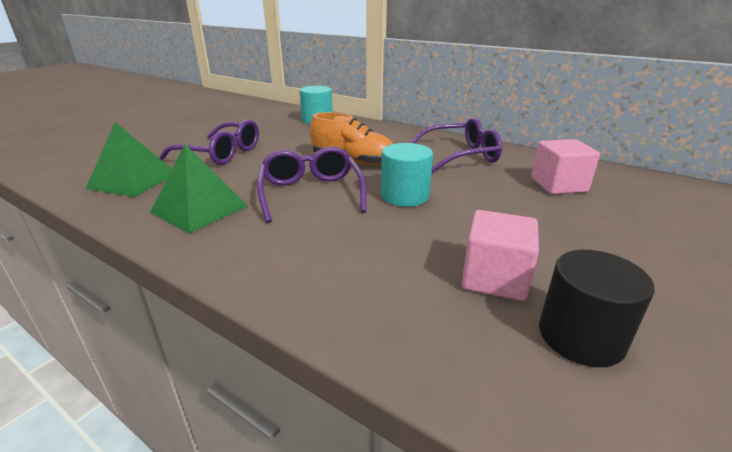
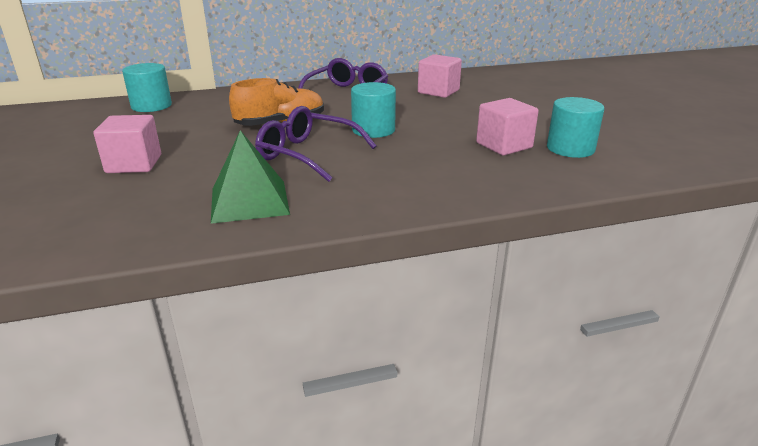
camera: 50 degrees left, 0 degrees up
green pyramid [86,122,172,197] -> none
purple glasses [159,119,259,165] -> pink cube [94,115,161,173]
black cylinder [539,250,655,367] -> turquoise cylinder [547,97,604,158]

